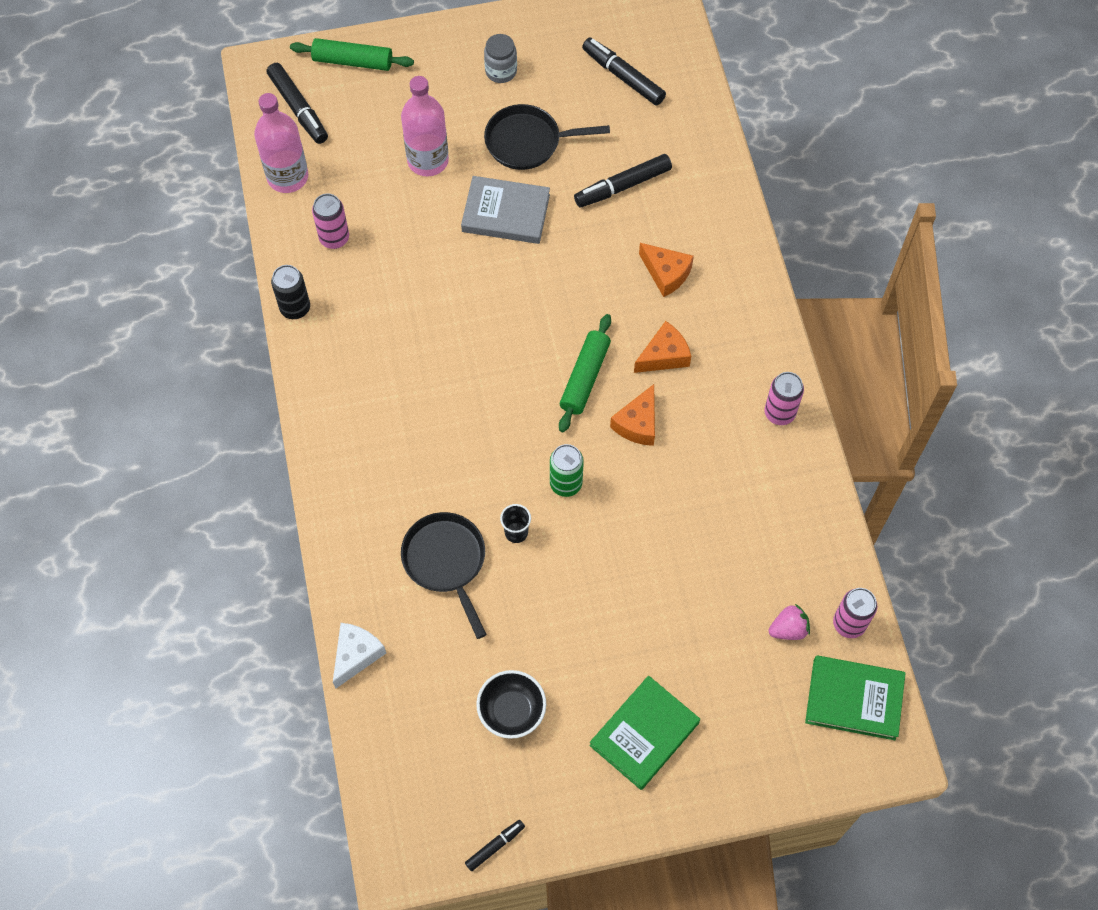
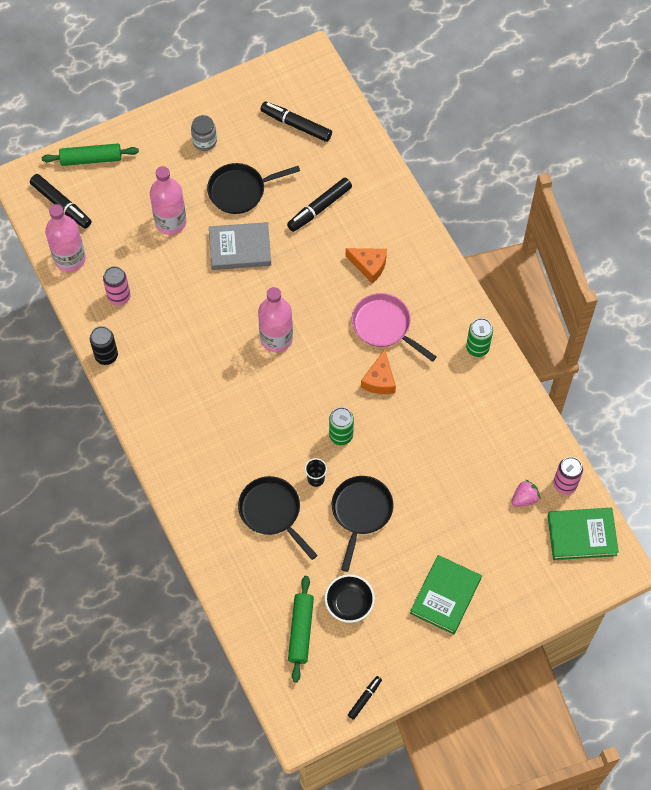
camera: 15 degrees left, 0 degrees up
white cheese [333,623,386,689] -> none
green rolling pin [559,314,611,432] -> green rolling pin moved to [288,576,314,683]
orange cheese [634,321,691,373] -> pink pan [352,293,437,362]
pink can [765,372,804,425] -> green can [466,318,493,357]
none -> pink bottle [258,287,293,352]
none -> black pan [332,476,393,572]

